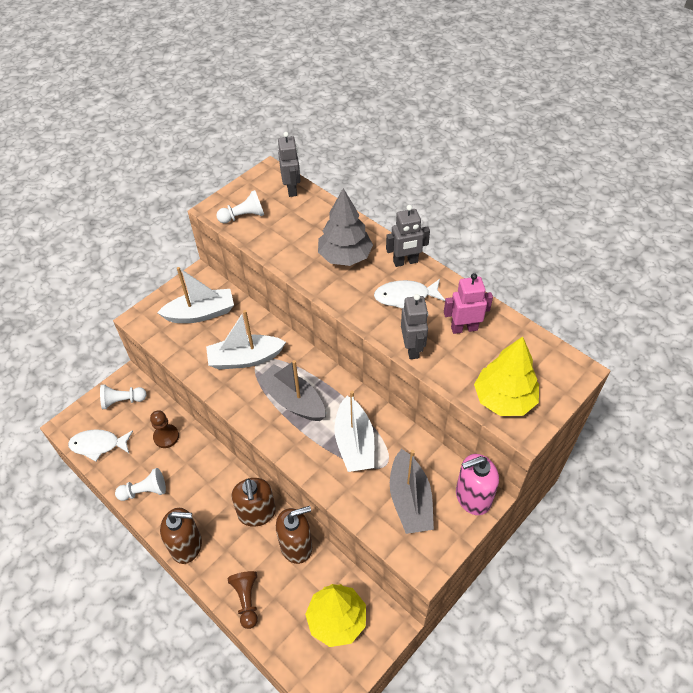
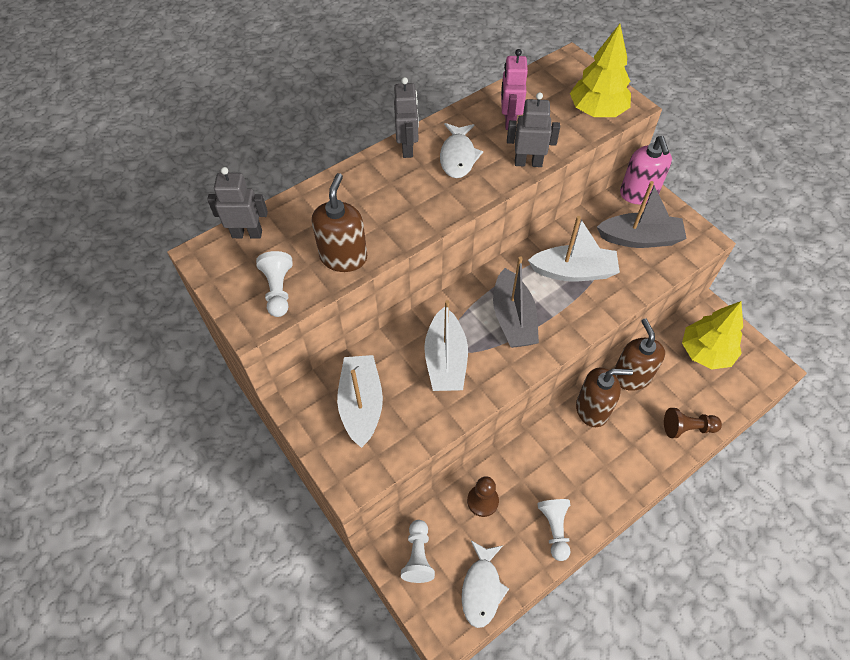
camera: 80 degrees left, 5 degrees up
brown soap dispenser [160,508,202,564] -> brown soap dispenser moved to [312,173,367,272]
grey boat [257,360,325,421] -> grey boat turned 60 degrees counterclockwise [493,256,539,348]
grey tree [318,188,373,266] -> none

